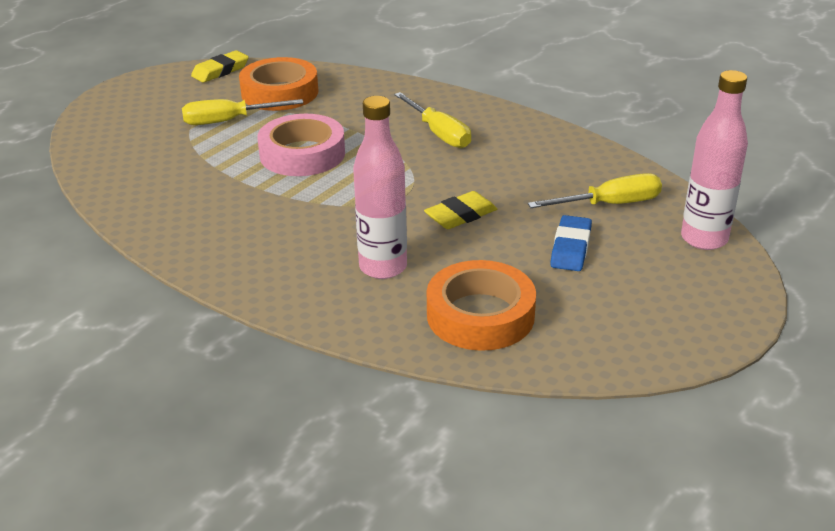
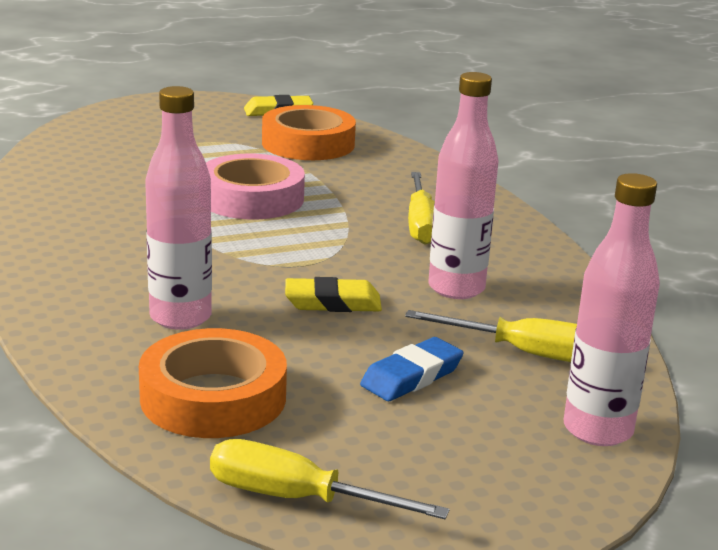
camera: 30 degrees right, 10 degrees down
yellow screwdriver [182,99,303,125] -> yellow screwdriver moved to [210,439,450,519]
none -> pink bottle [428,72,499,299]

